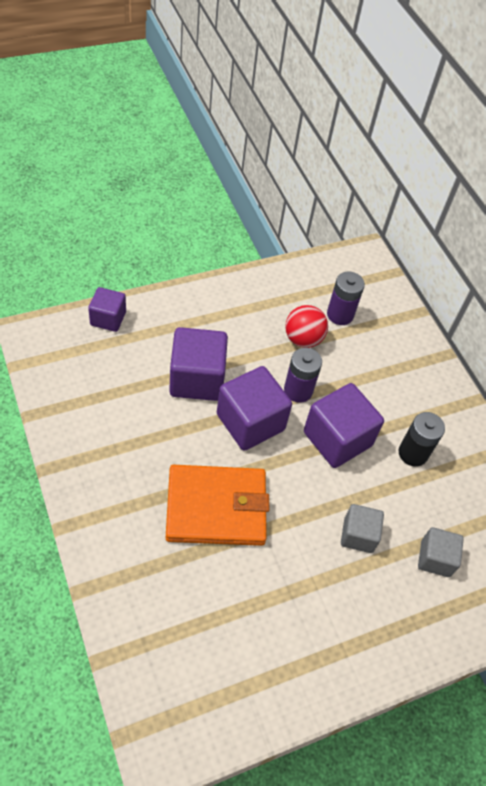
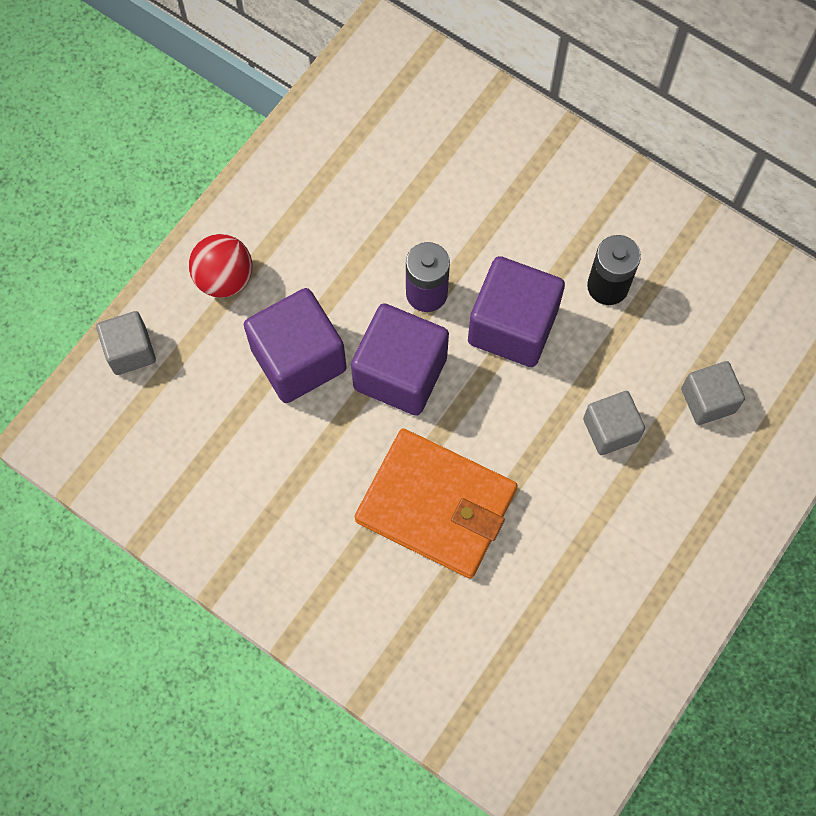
camera: 25 degrees left, 15 degrees up
purple cube [88,287,126,332] -> grey cube [96,311,156,375]
orange wallet [166,465,269,546] -> orange wallet turned 60 degrees clockwise [355,428,518,579]
red ball [285,305,328,348] -> red ball moved to [189,234,252,298]
purple battery [327,272,365,325] -> none

